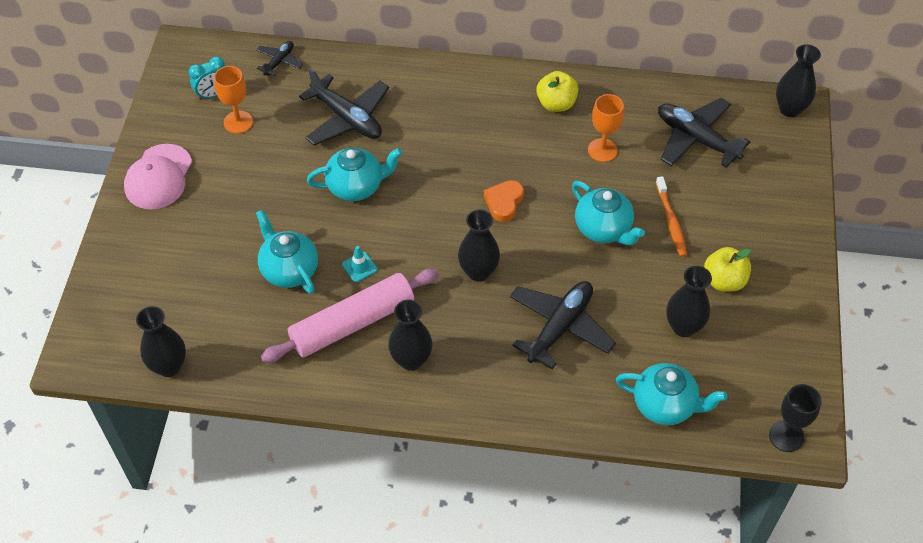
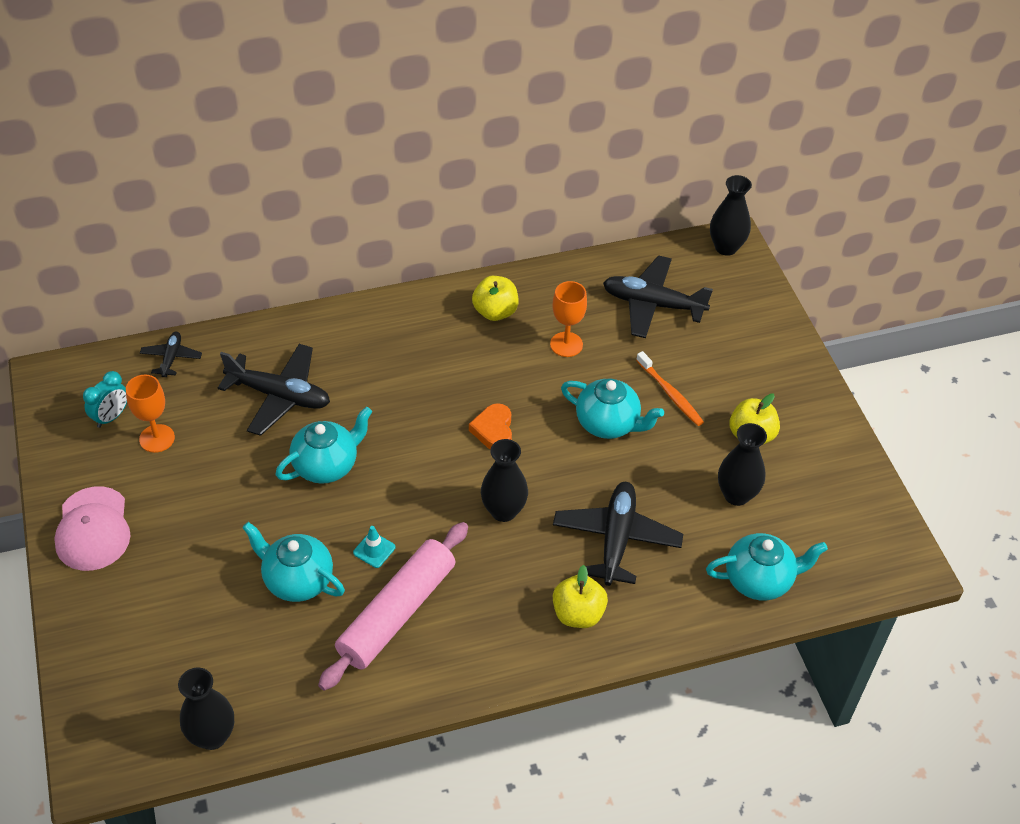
camera: 25 degrees left, 5 degrees down
black vase [388,300,432,371] -> none
black goblet [769,384,822,452] -> none
none -> yellow apple [553,565,608,628]

